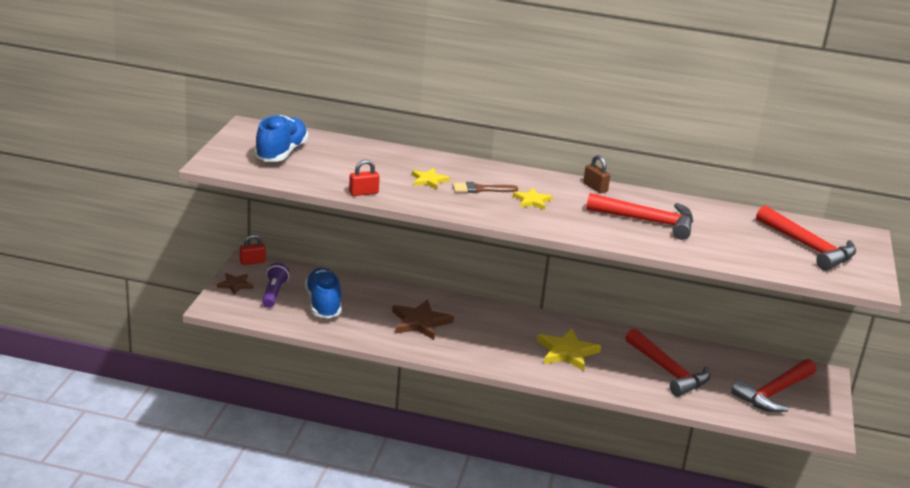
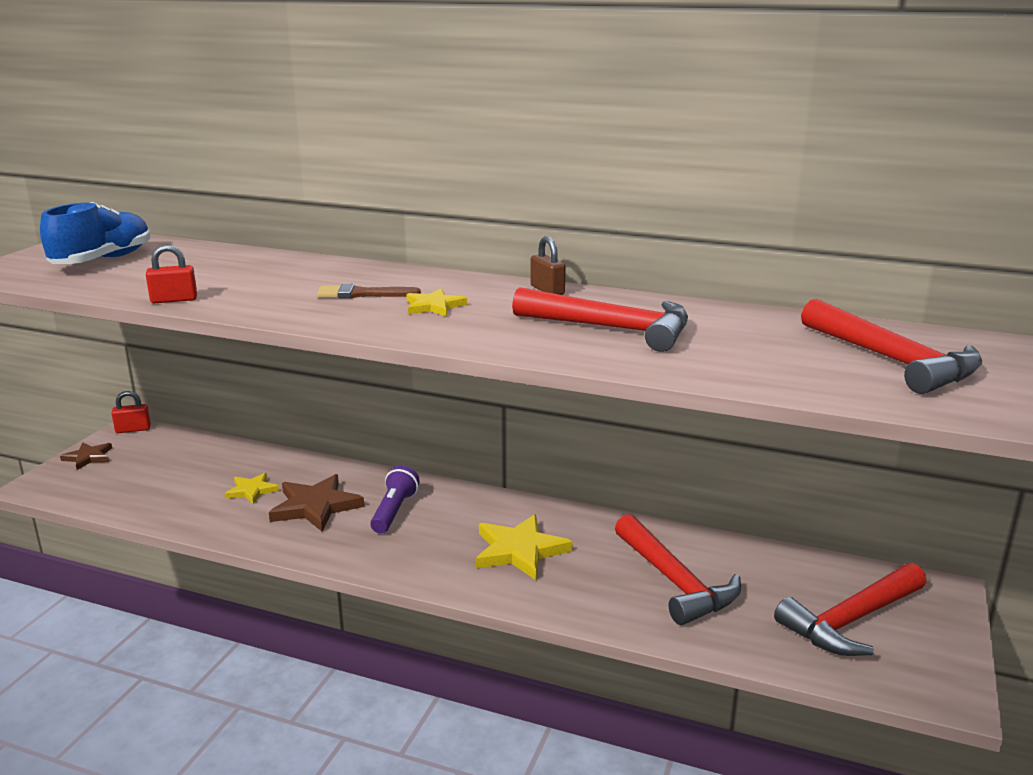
camera: 10 degrees right, 5 degrees down
purple flashlight [262,263,290,308] -> purple flashlight moved to [370,465,420,533]
blue shoe [305,268,342,318] -> none
yellow star [412,168,450,189] -> yellow star moved to [225,473,279,504]

